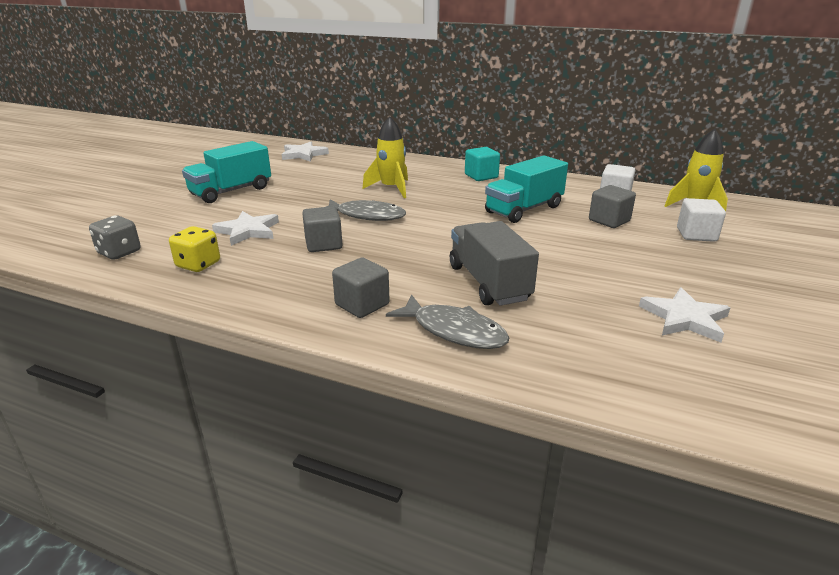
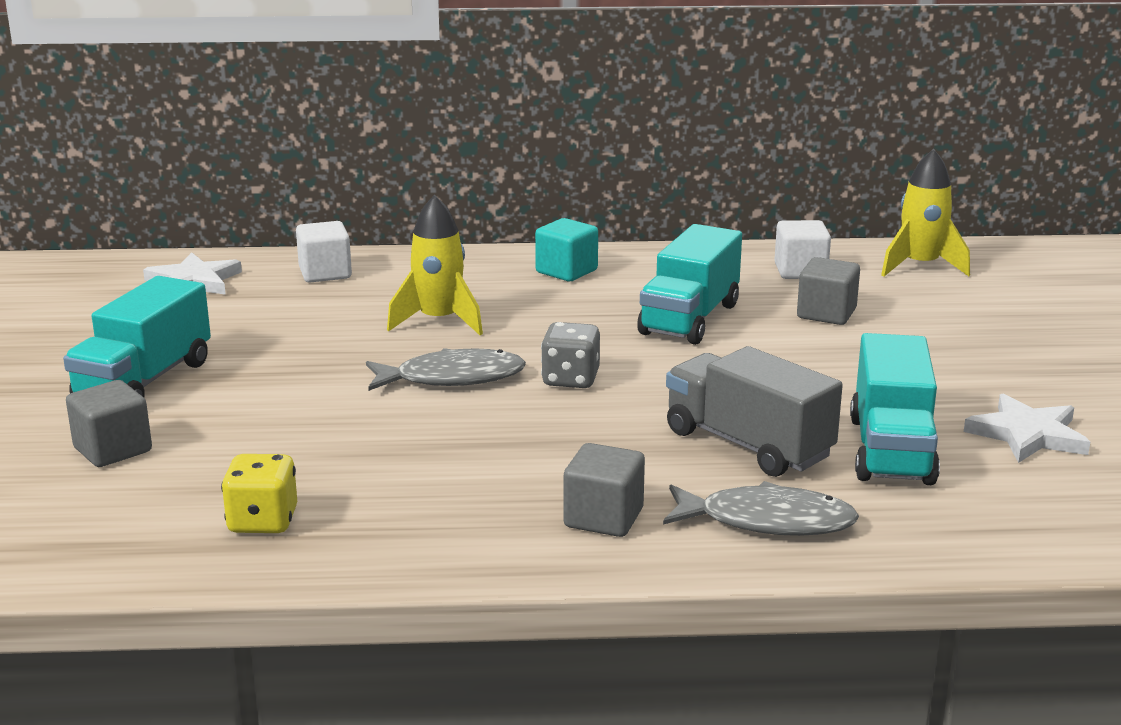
camera: 25 degrees left, 5 degrees down
grey dice [89,216,141,260] -> grey dice moved to [541,322,600,388]
white star [212,211,279,246] -> none
grey cube [302,206,343,252] -> grey cube moved to [66,380,152,467]
white cube [677,198,726,242] -> white cube moved to [296,221,352,283]
none -> turquoise truck [850,333,940,485]

